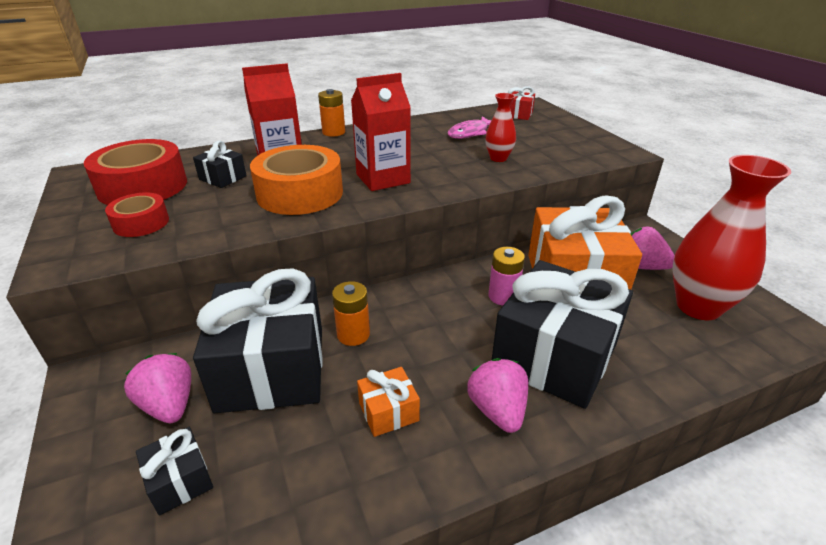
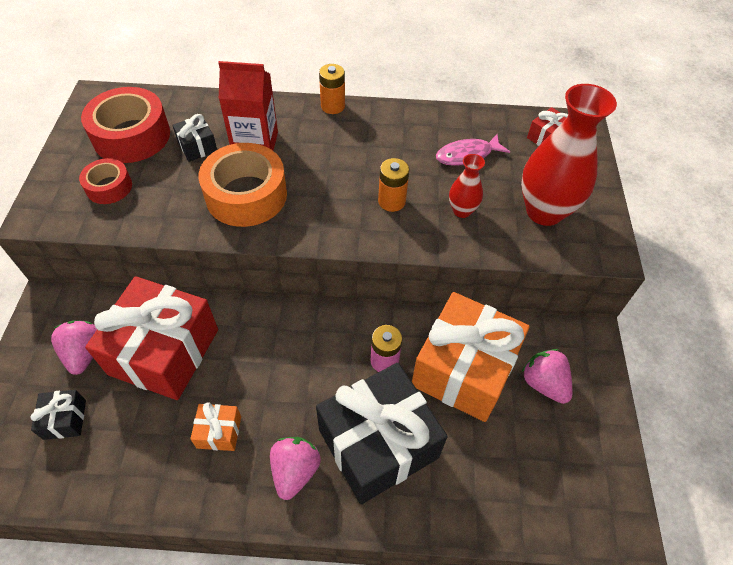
camera: 25 degrees right, 20 degrees up
black gift [193,269,323,413] -> red gift [85,276,218,400]
orange battery [332,281,370,346] -> orange battery moved to [378,158,409,212]
red carton [351,73,411,191] -> none
red vase [673,155,791,320] -> red vase moved to [521,84,617,226]

